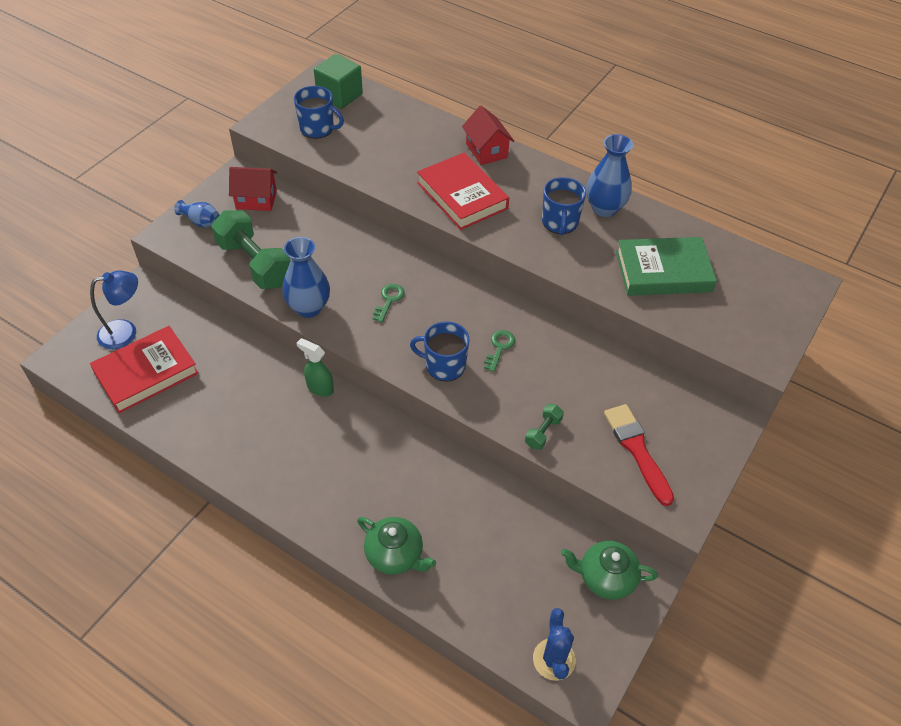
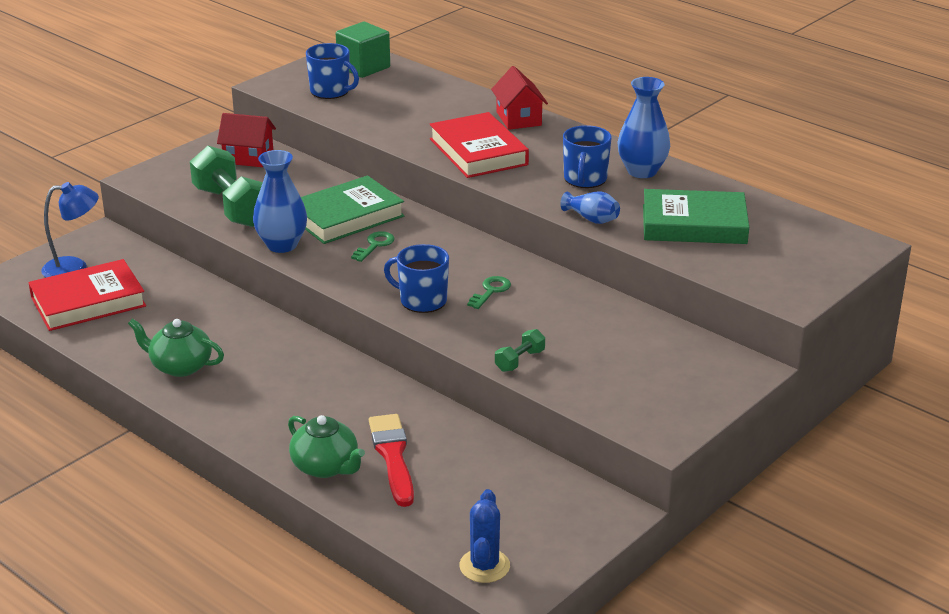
camera: 10 degrees right, 20 degrees down
blue vase [174,200,219,228] -> blue vase moved to [560,192,620,224]
green spray bottle [297,338,334,397] -> none
green teapot [561,541,658,600] -> green teapot moved to [128,319,224,377]
red brush [604,404,674,506] -> red brush moved to [369,414,414,507]
none -> green book [301,176,405,244]

